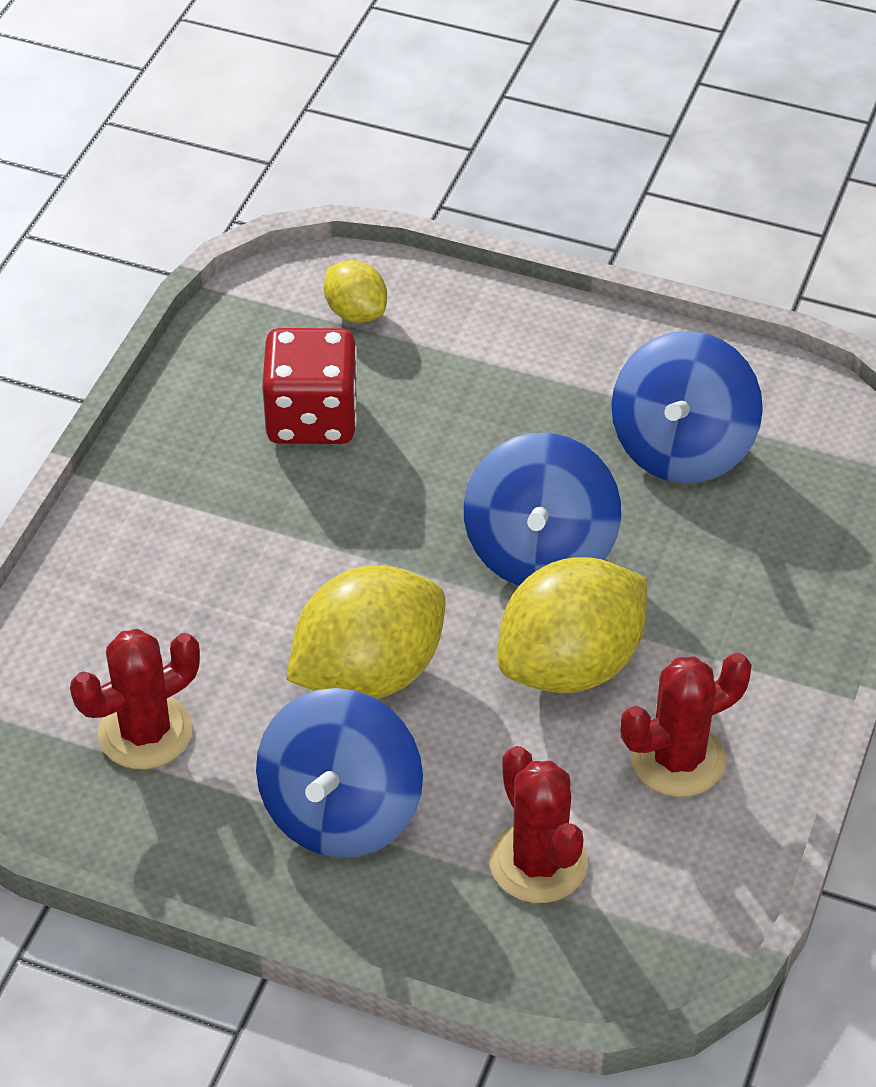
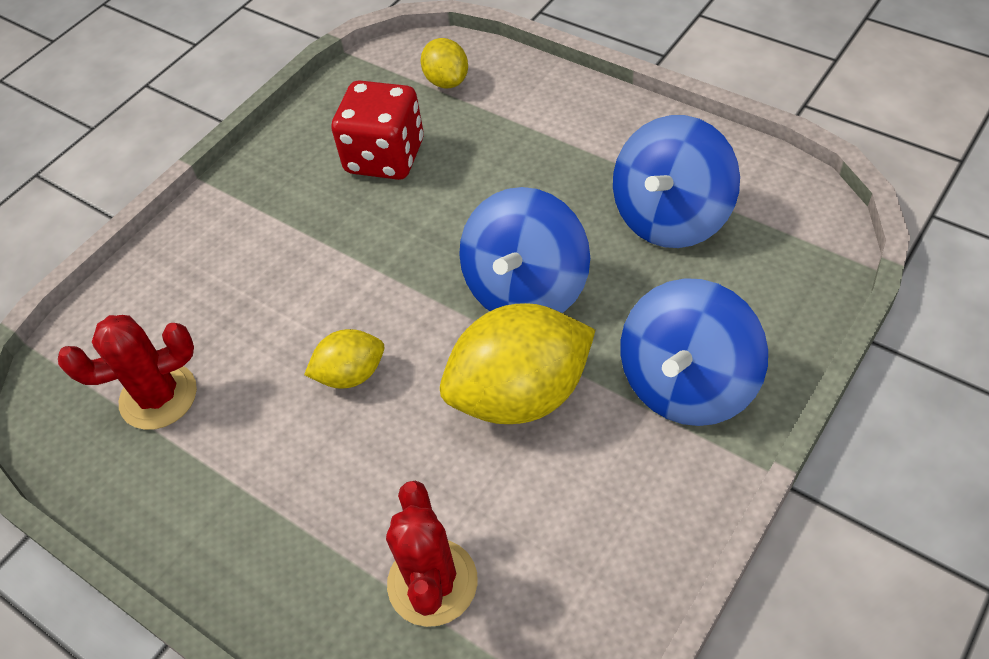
camera: 20 degrees right, 5 degrees up
blue spinning top [256,688,423,858] -> blue spinning top moved to [621,278,768,426]
yellow lemon [286,565,445,699] -> yellow lemon [304,329,384,389], size x0.52
red cactus [620,653,752,797] -> none

